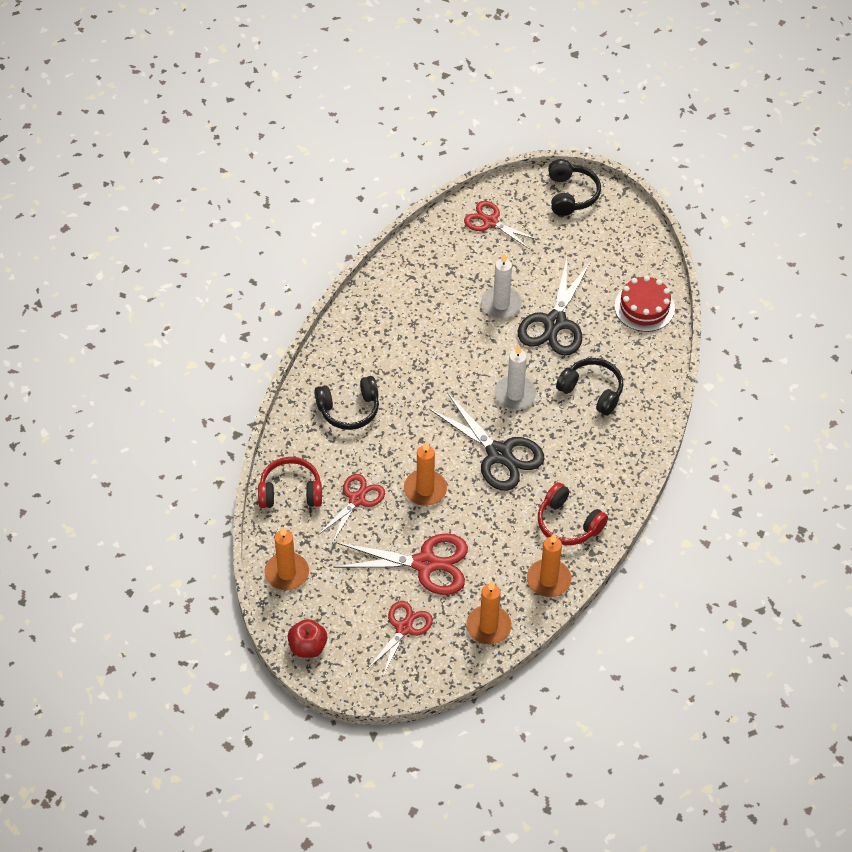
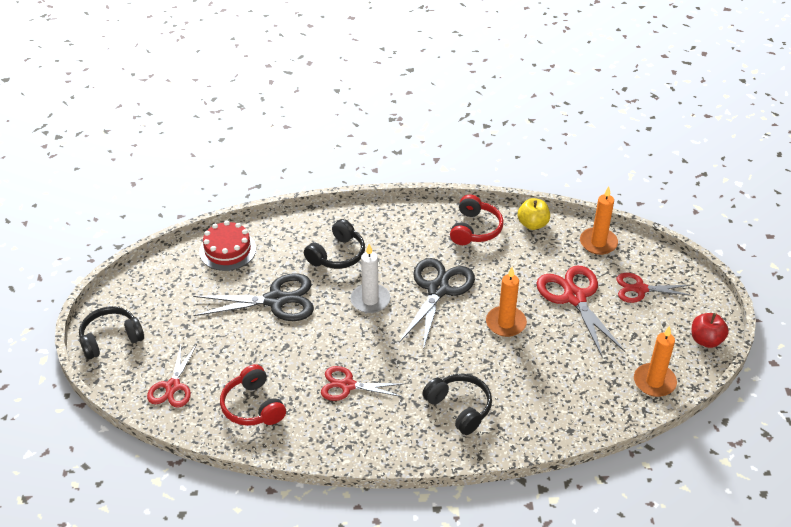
camera: 115 degrees left, 10 degrees down
red headphones [258,457,322,508] -> red headphones moved to [220,364,286,426]
red scissors [318,474,385,544] -> red scissors moved to [321,366,402,401]
white candle [481,253,522,319] -> none
orange candle [527,534,571,597] -> yellow apple [518,198,550,230]
black headphones [556,358,624,416] -> black headphones turned 150 degrees counterclockwise [304,219,365,269]

